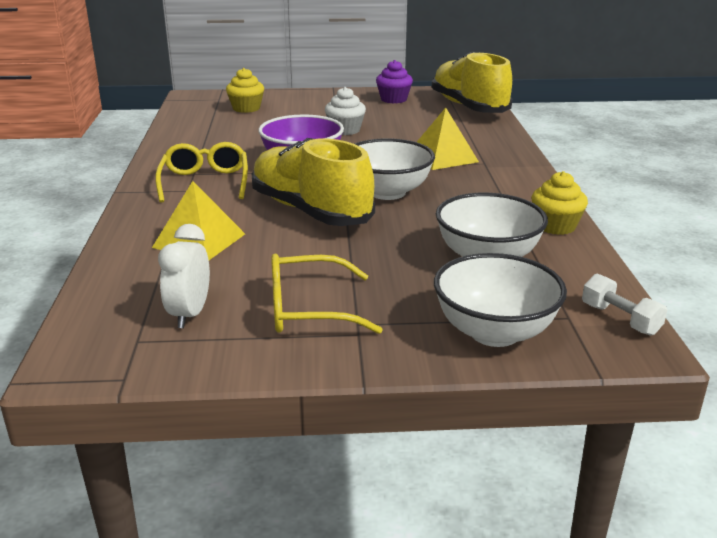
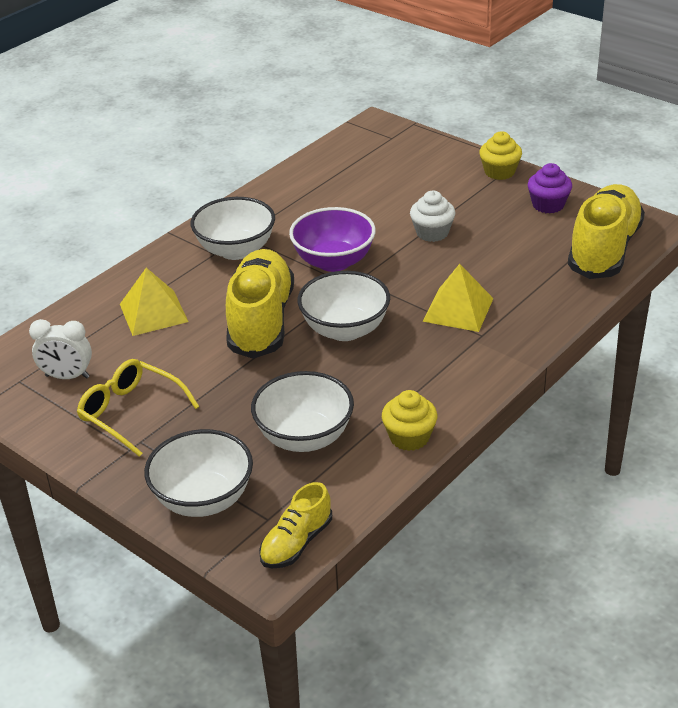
camera: 45 degrees right, 10 degrees up
yellow glasses [155,142,248,202] -> white bowl [191,197,275,260]
white clock [158,224,210,328] -> white clock turned 135 degrees counterclockwise [29,319,92,379]
yellow cupcake [226,68,264,113] -> yellow cupcake moved to [479,131,522,180]
white dumbbell [582,274,667,336] -> yellow shoe [259,482,332,568]

